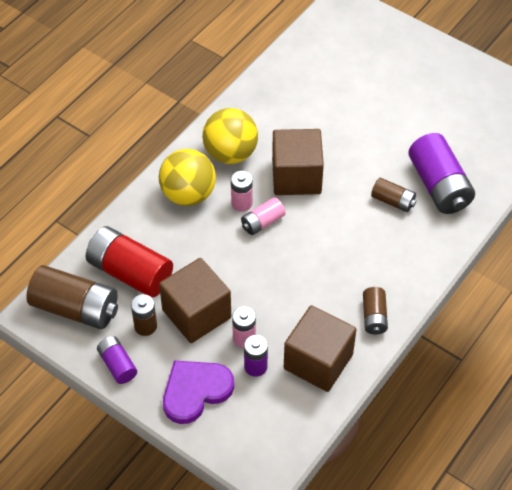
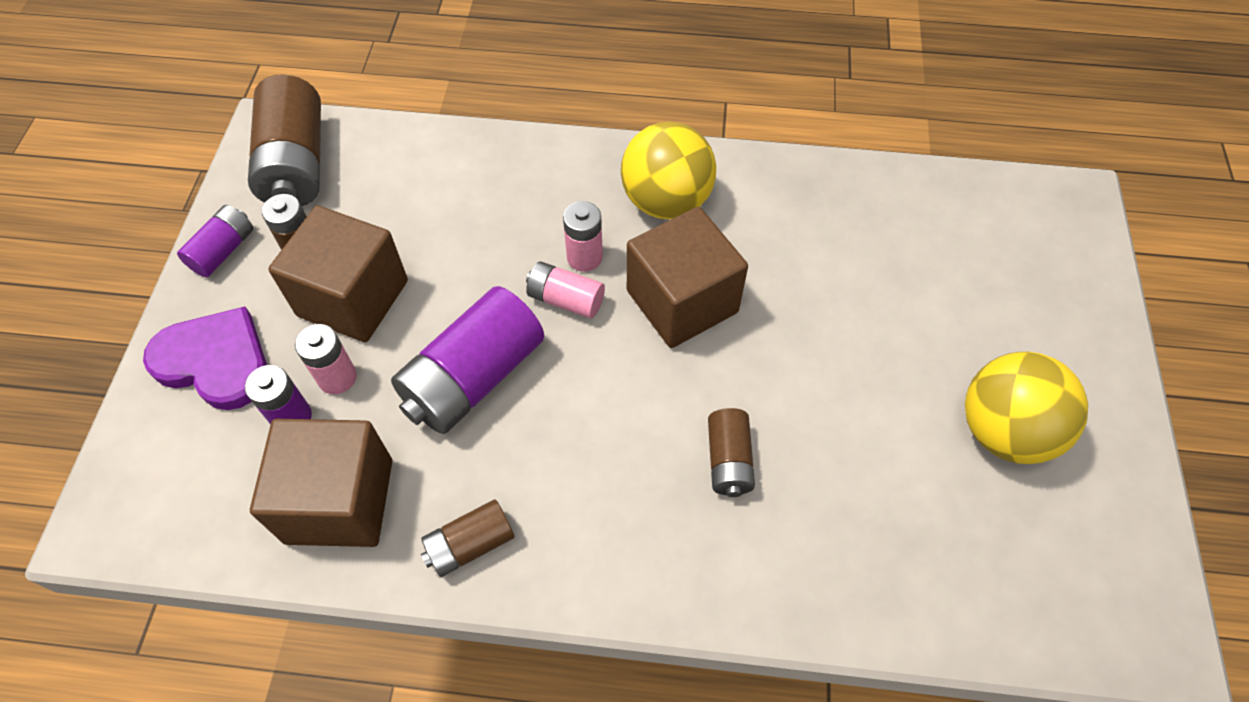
camera: 60 degrees right, 5 degrees up
red battery [86,226,173,298] -> none
yellow ball [159,149,216,206] -> yellow ball moved to [965,352,1088,464]
purple battery [408,133,475,214] -> purple battery moved to [391,286,544,434]

